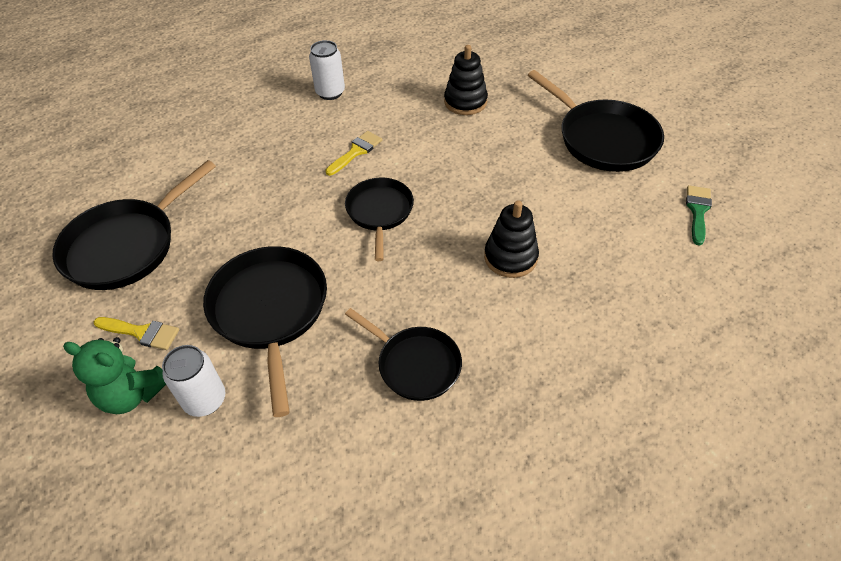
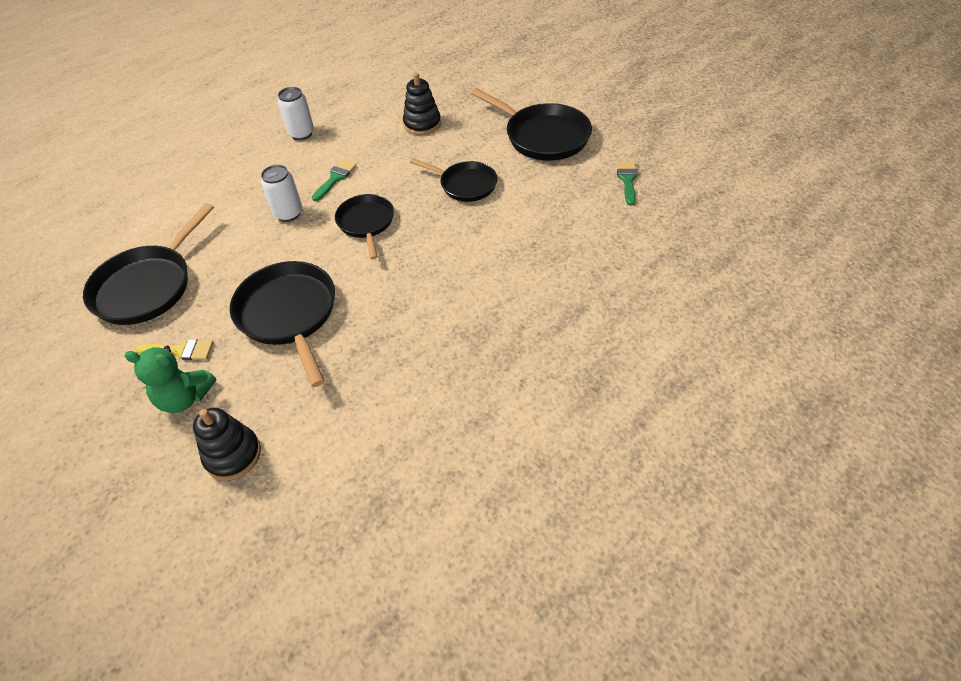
camera: 10 degrees left, 0 degrees up
white can [162,345,225,417] -> white can moved to [261,165,302,222]
yellow brush [325,131,382,176] -> green brush [312,160,356,201]
black pan [345,308,462,401] -> black pan moved to [410,158,497,202]
black stacking toy [484,201,539,278] -> black stacking toy moved to [193,408,261,480]

